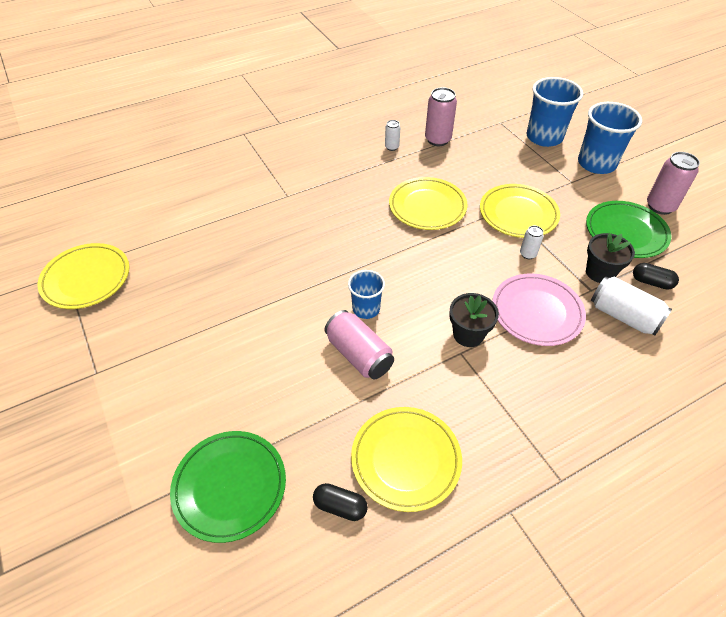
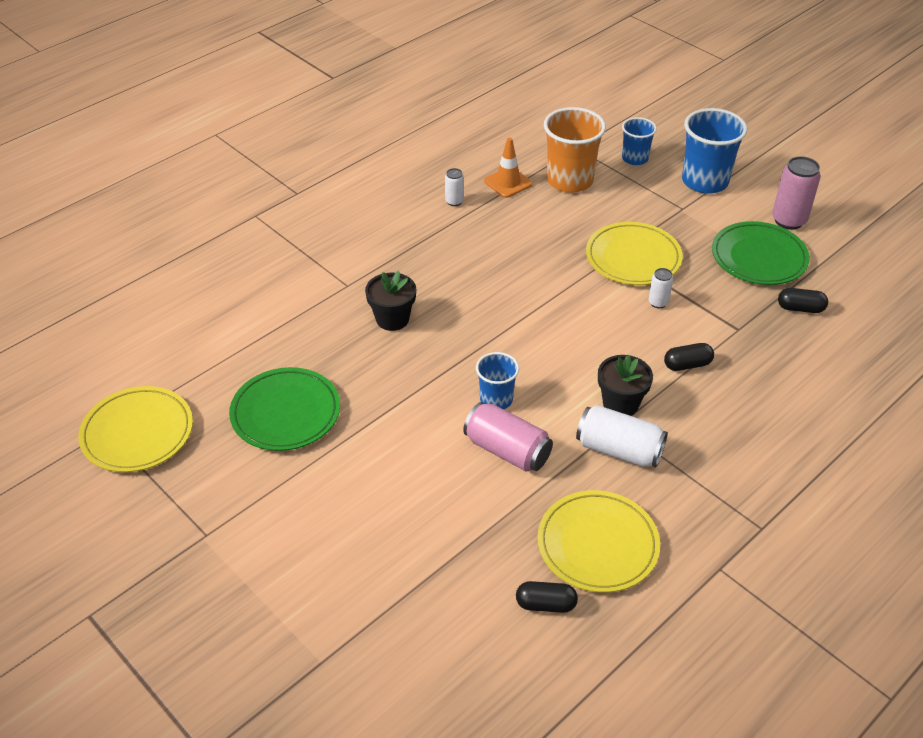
camera: 15 degrees left, 5 degrees down
green plate [170,431,286,543] -> green plate moved to [229,367,340,451]
yellow plate [389,177,467,230] -> none
pink can [425,87,457,146] -> orange traffic cone [484,138,532,198]
pink plate [492,273,586,346] -> black capsule [664,343,714,371]
blue cup [527,77,583,147] -> blue cup [622,117,657,165], size x0.58
black flower pot [586,233,635,283] -> black flower pot moved to [365,271,416,331]
white can [591,276,672,336] -> white can moved to [576,405,668,467]
none -> orange cup [544,107,606,193]

